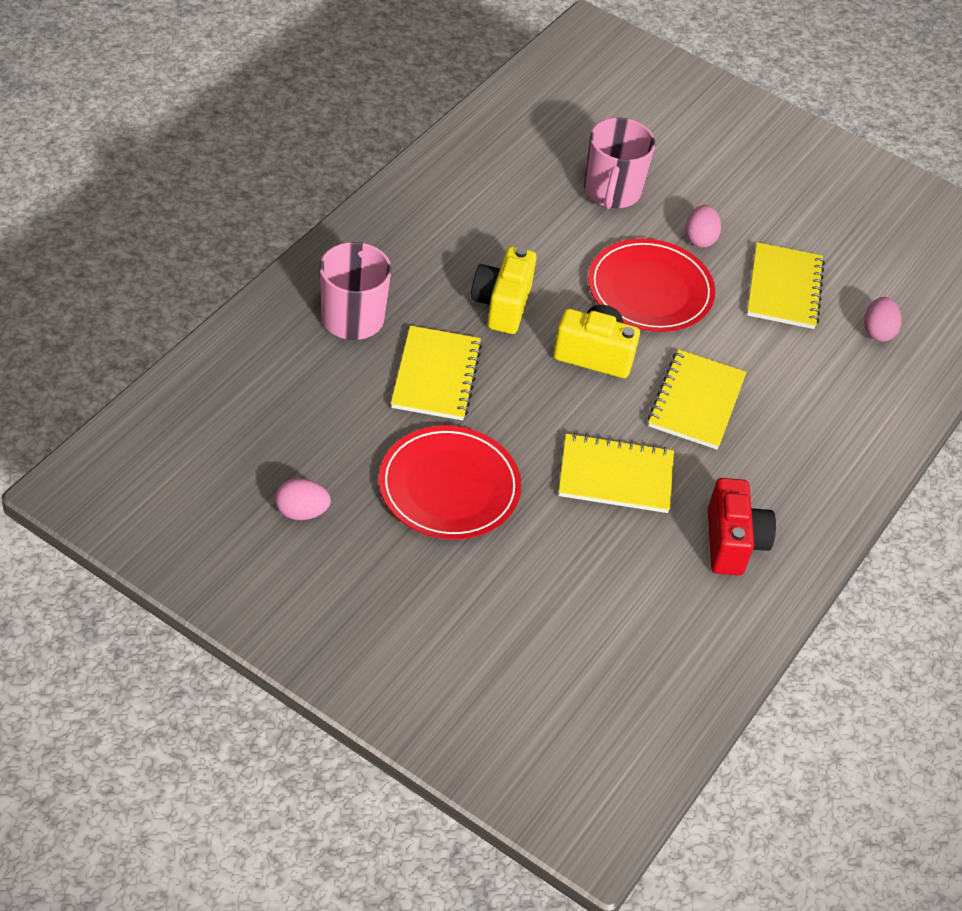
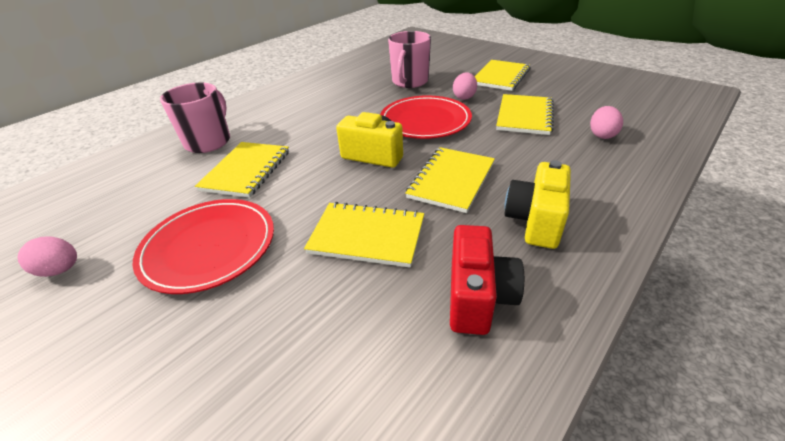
camera: 15 degrees right, 10 degrees down
yellow camera [471,246,537,334] -> yellow camera moved to [504,160,571,249]
none -> yellow notebook [475,60,530,91]

